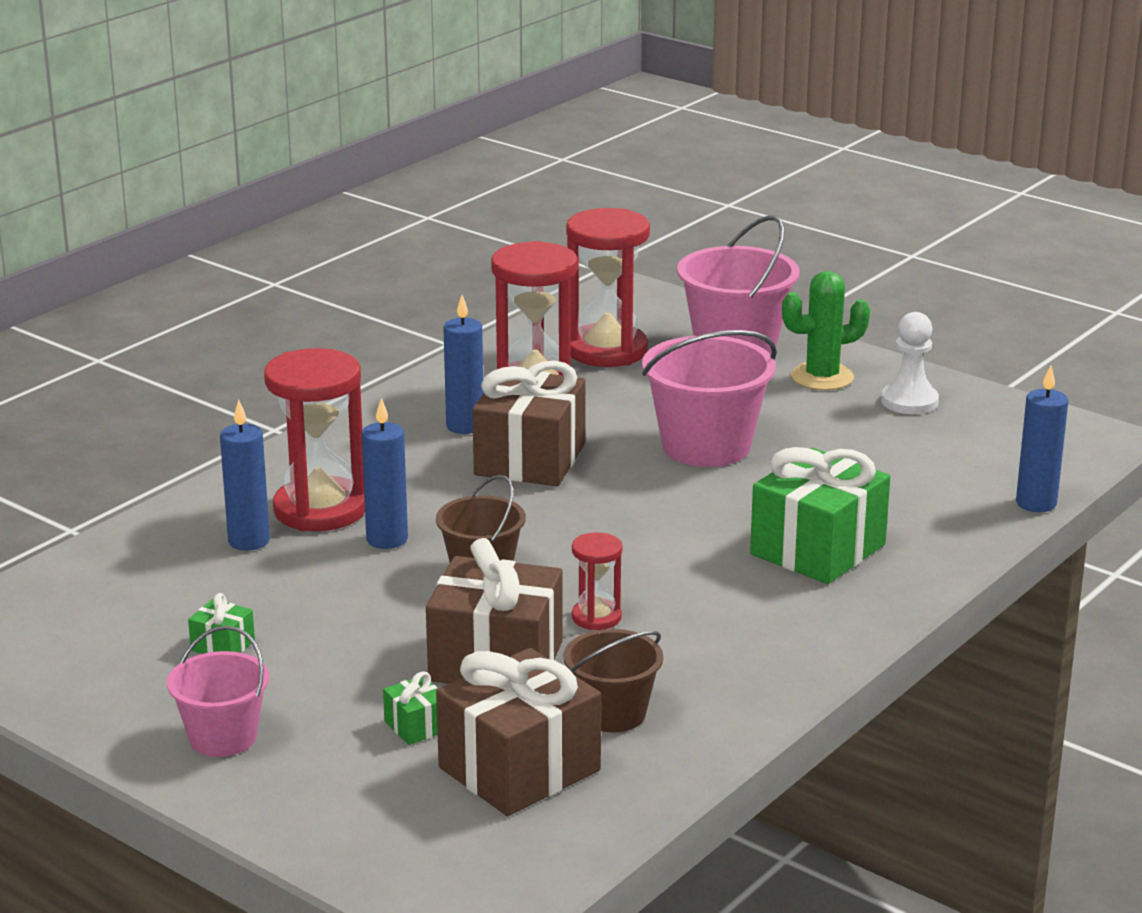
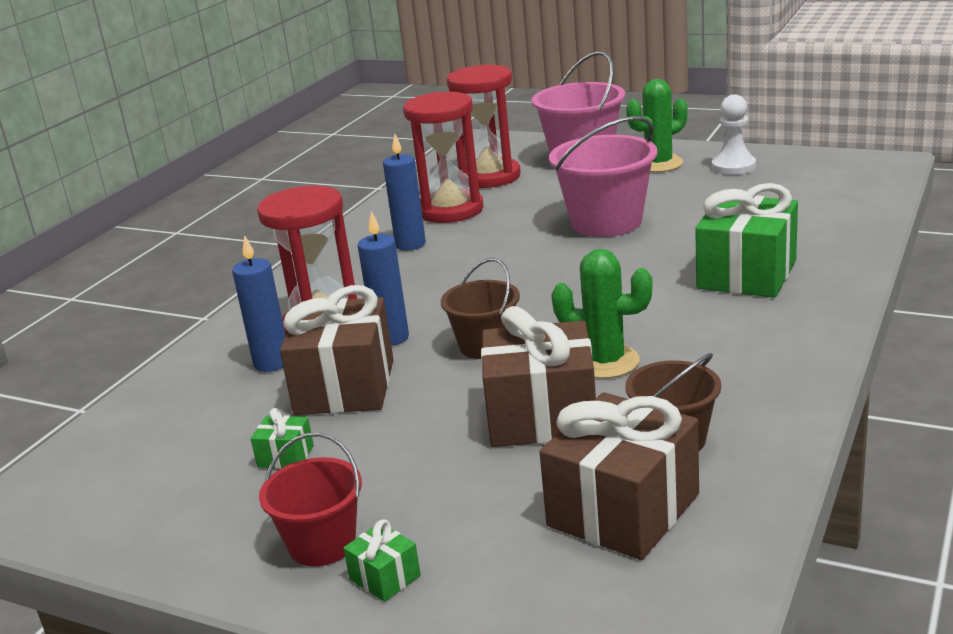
camera: 10 degrees left, 0 degrees up
pink bucket [167,626,269,757] -> red bucket [259,433,362,567]
green gift [383,671,438,745] -> green gift moved to [343,520,421,602]
brown gift [472,360,585,486] -> brown gift moved to [280,285,394,415]
red hourglass [572,532,623,630] -> green cactus [551,249,653,379]
blue candle [1016,365,1068,512] -> none

